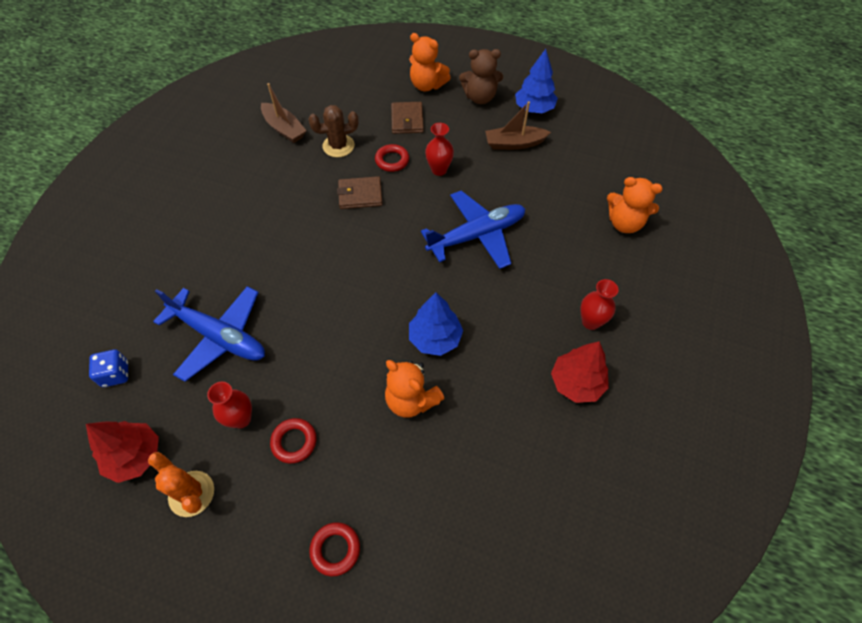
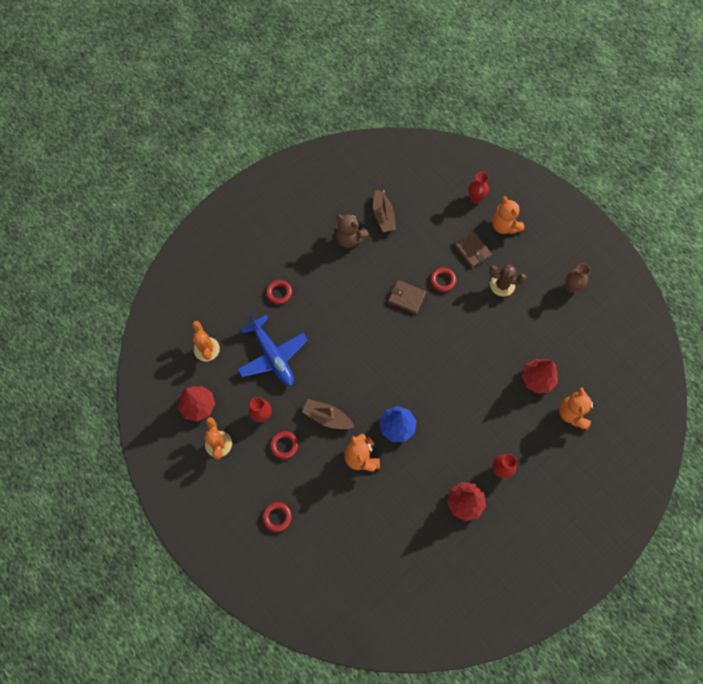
camera: 30 degrees right, 10 degrees up
blue dice [89,349,128,387] -> orange cactus [192,321,220,361]
brown cactus [308,105,359,157] -> brown cactus moved to [489,265,526,296]
brown wallet [391,102,424,134] -> brown wallet turned 60 degrees counterclockwise [454,232,492,268]
blue plane [421,191,525,269] -> none
red vase [425,123,454,176] -> red vase moved to [468,172,489,204]
brown teddy bear [459,49,503,104] -> brown teddy bear moved to [335,213,369,248]
brown boat [485,101,551,150] -> brown boat moved to [302,399,354,429]
blue tree [515,49,558,113] -> brown vase [565,263,590,293]
orange teddy bear [607,177,663,233] -> orange teddy bear turned 45 degrees clockwise [559,387,596,430]
none -> red ring [266,280,292,305]
none -> red tree [521,359,558,394]

